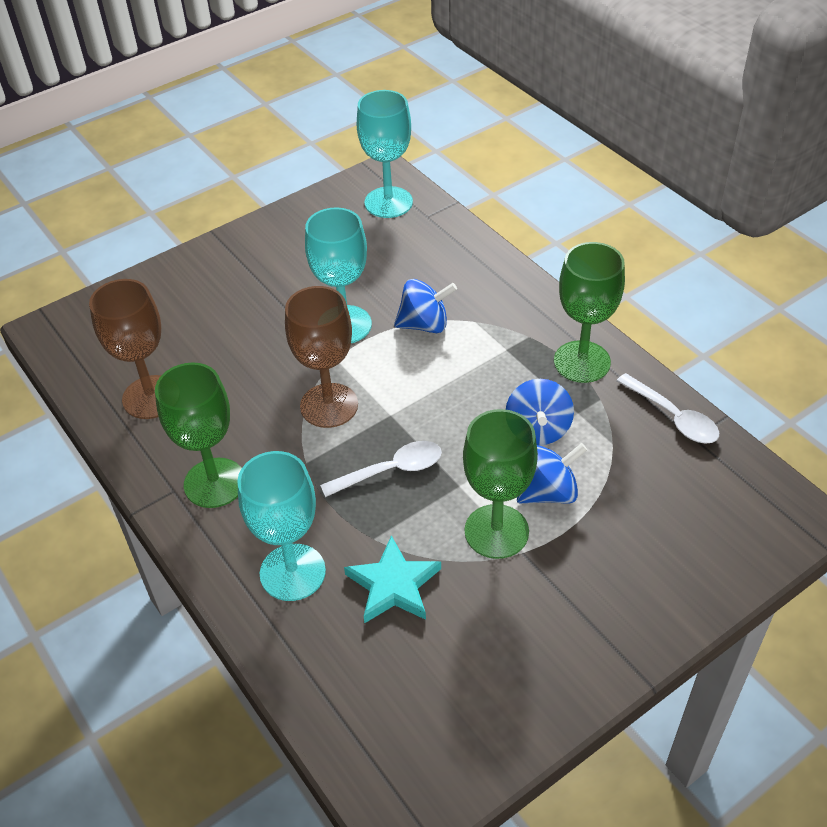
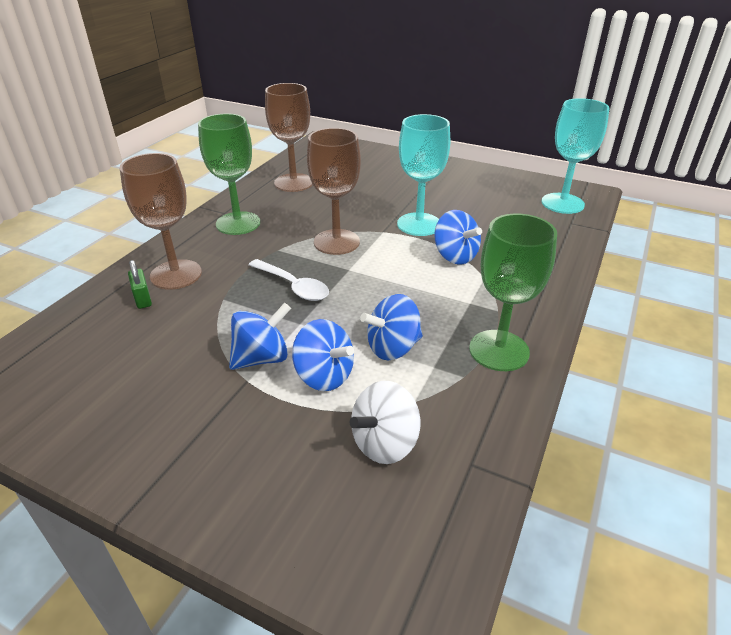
camera: 60 degrees right, 10 degrees down
turquoise goblet [237,451,326,601] -> brown goblet [120,153,202,290]
turquoise star [344,535,441,624] -> none
green goblet [463,409,538,559] -> blue spinning top [229,303,291,370]
white spoon [617,373,719,444] -> none
none -> green padlock [128,260,152,309]
none -> white spinning top [350,381,420,464]

